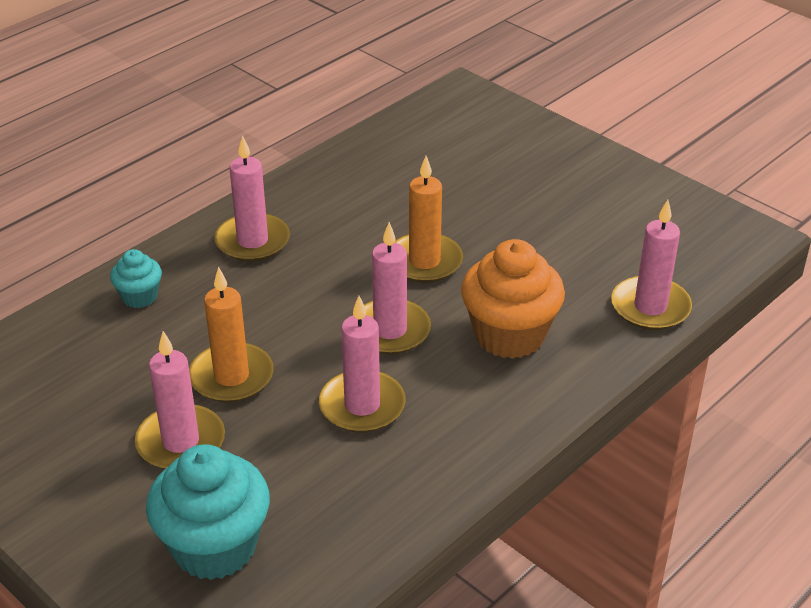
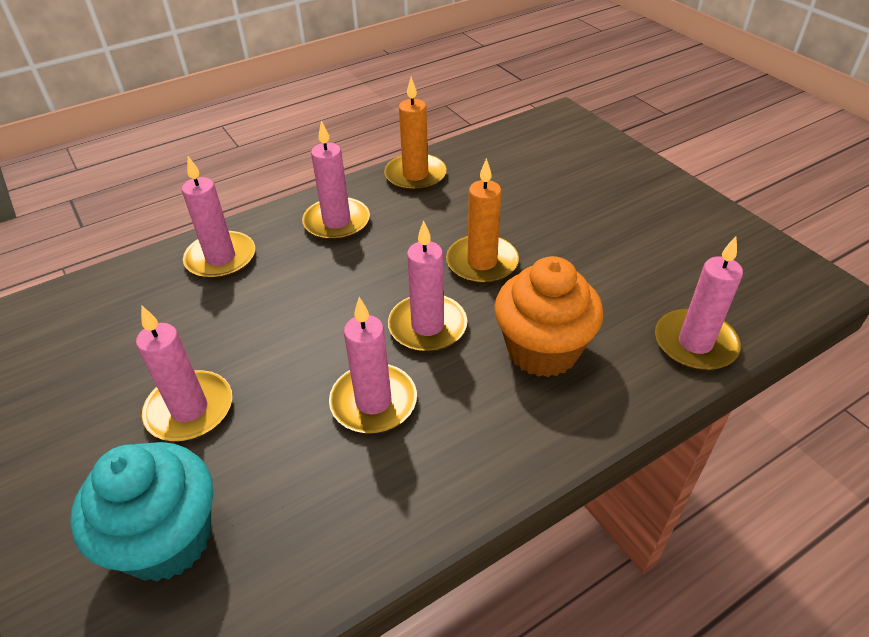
camera: 15 degrees right, 5 degrees up
turquoise cupcake [110,249,162,308] -> pink candle [182,156,255,279]
orange candle [189,267,274,403] -> orange candle moved to [384,77,447,191]

